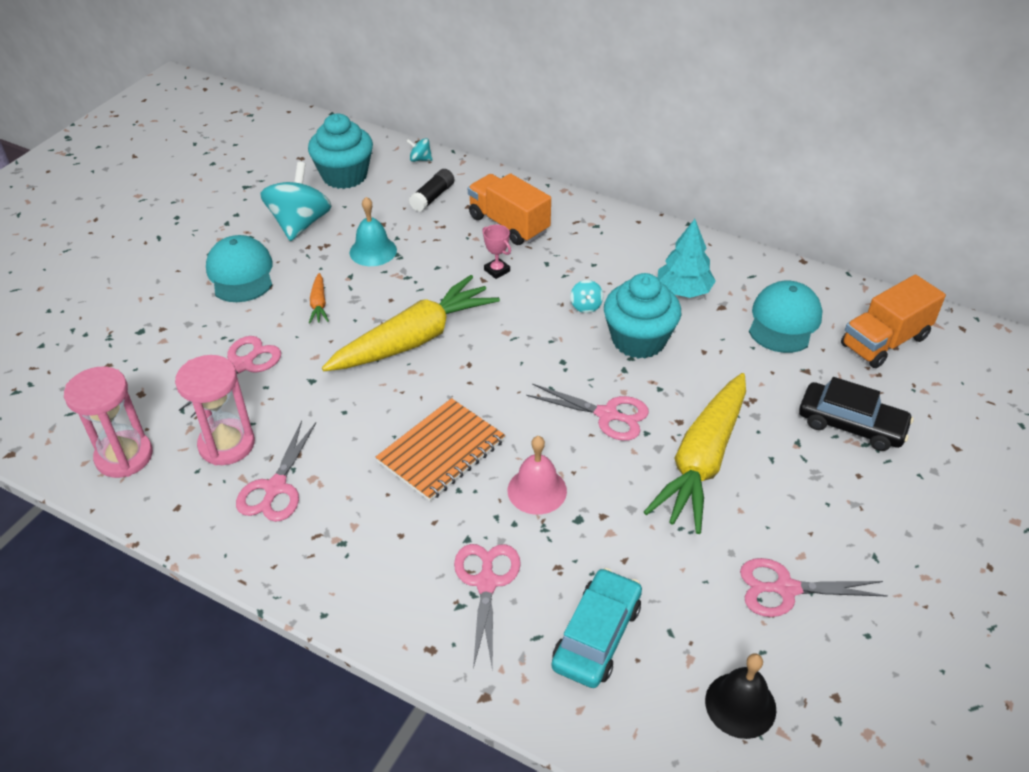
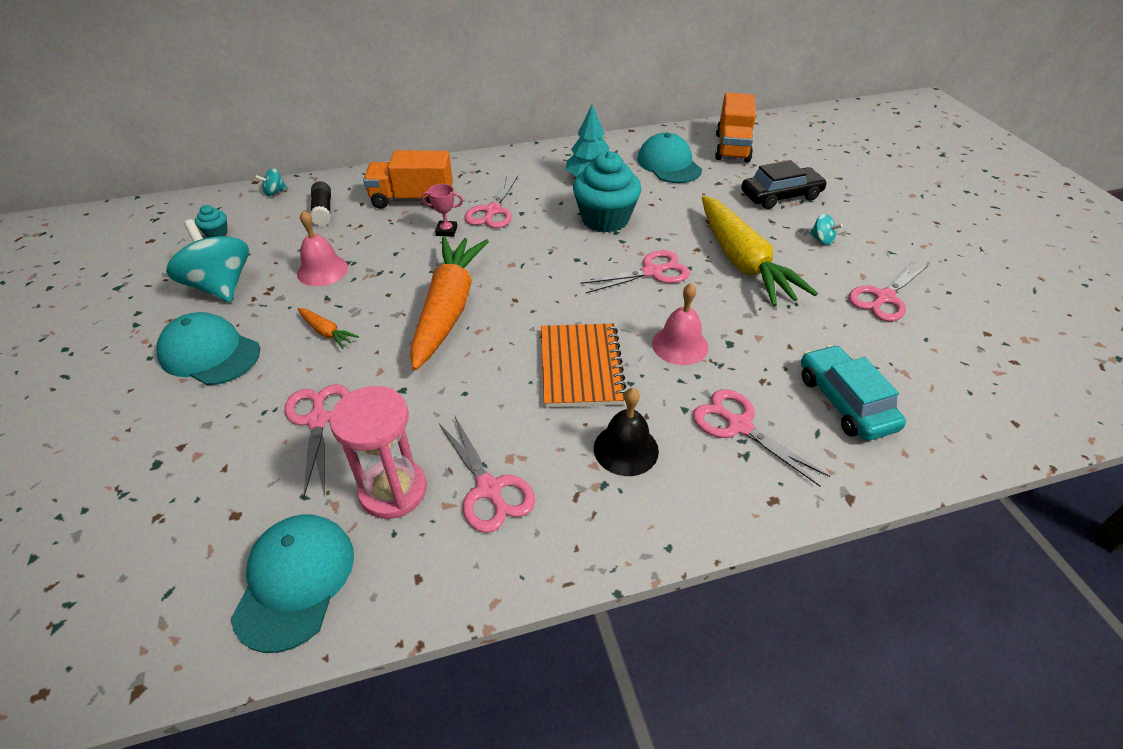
camera: 45 degrees left, 0 degrees up
pink hourglass [64,367,153,478] -> turquoise cap [231,515,354,653]
turquoise cupcake [308,114,373,189] -> turquoise cupcake [195,205,228,238], size x0.43
yellow carrot [322,275,500,371] -> orange carrot [410,237,489,370]
turquoise bell [350,197,397,266] -> pink bell [297,210,348,286]
turquoise spinning top [570,280,603,313] -> turquoise spinning top moved to [810,214,843,245]
black bell [705,653,776,739] -> black bell moved to [594,388,659,476]
none -> pink scissors [465,176,518,228]

